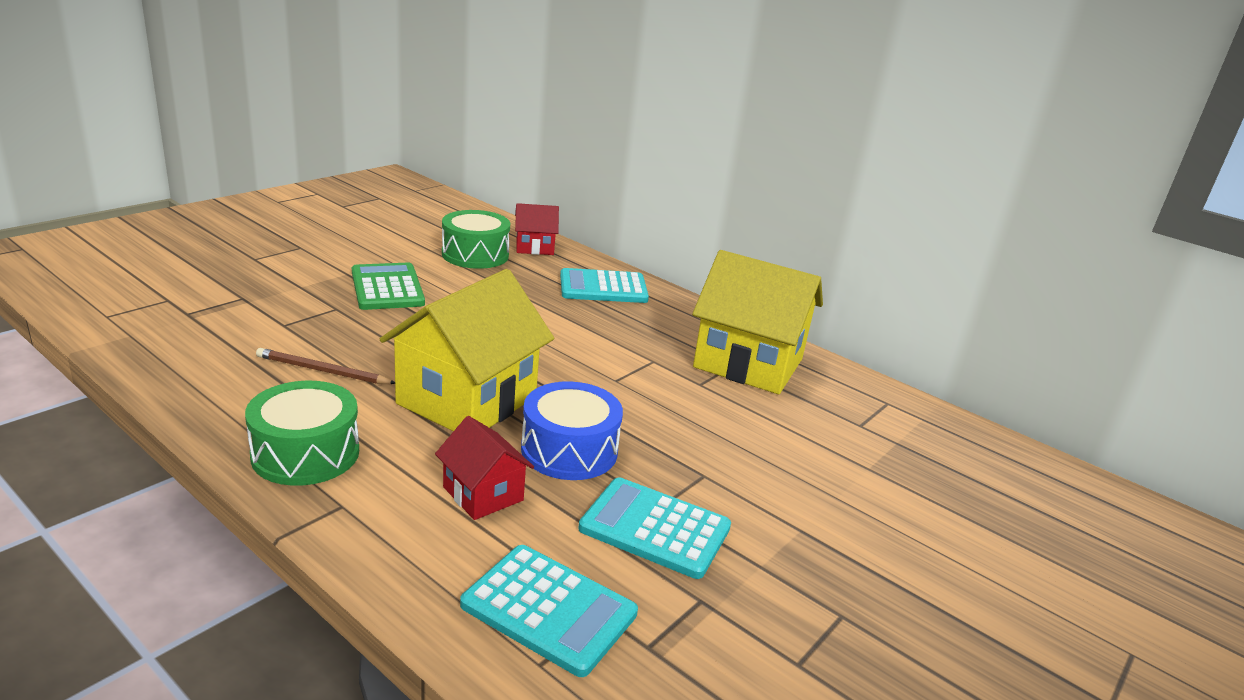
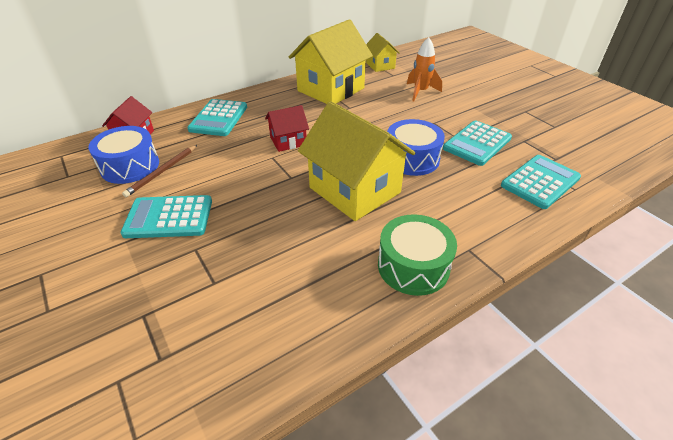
camera: 70 degrees left, 15 degrees up
brown pencil [256,348,395,384] -> brown pencil moved to [122,145,197,197]
green calculator [352,263,425,310] -> turquoise calculator [121,195,212,238]
red house [435,416,534,520] -> red house moved to [265,105,309,152]
green drum [442,210,510,269] -> blue drum [88,126,159,184]
none -> yellow house [366,33,400,72]
none -> orange rocket [407,37,442,101]

